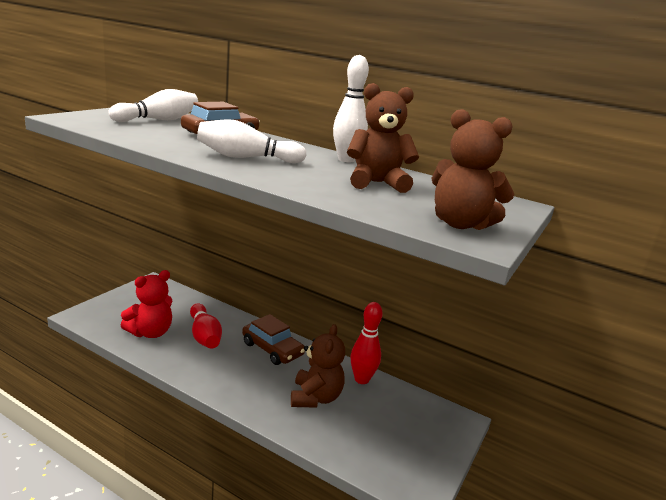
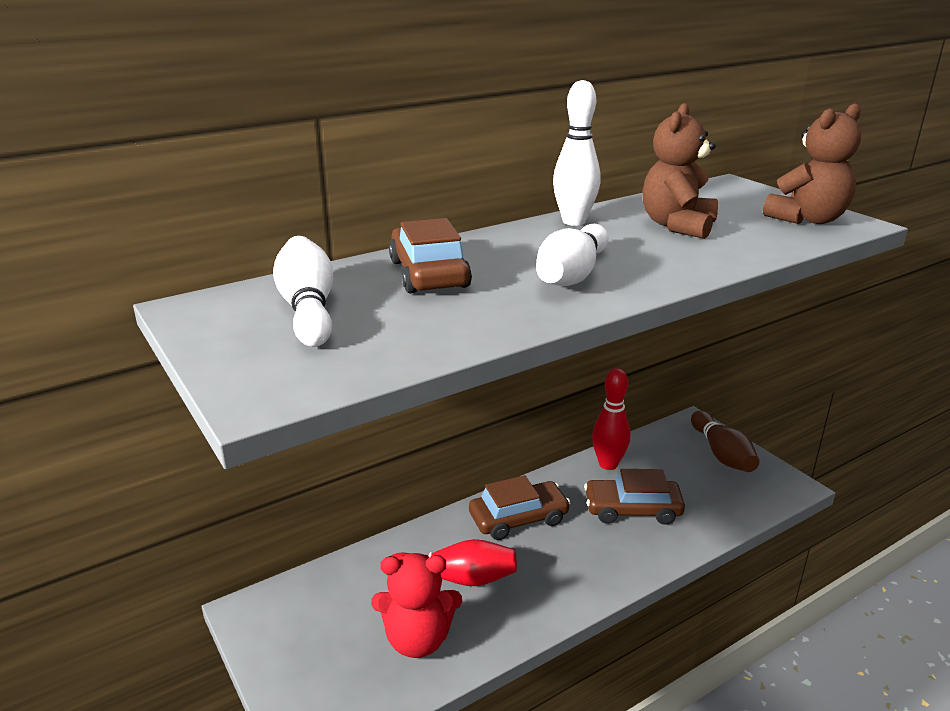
camera: 60 degrees left, 5 degrees up
red teddy bear [120,270,172,338] -> red teddy bear turned 105 degrees clockwise [371,553,462,658]
brown teddy bear [291,324,345,408] -> brown car [584,469,685,525]
none -> brown bowling pin [691,411,759,472]

